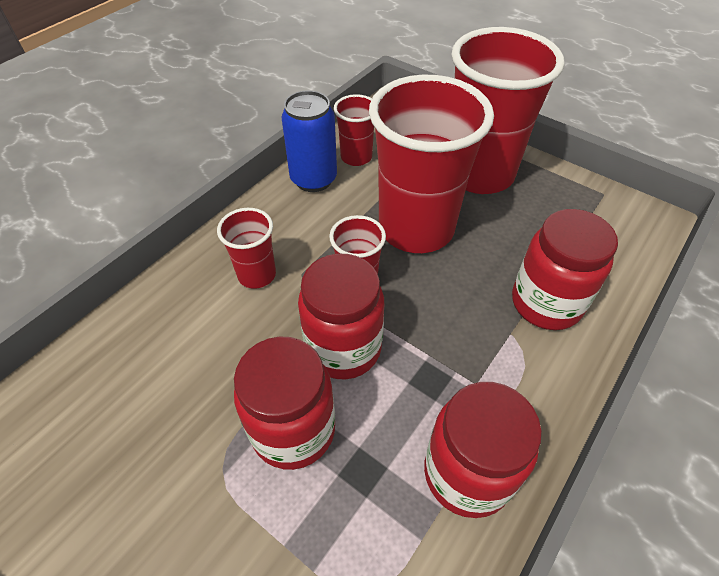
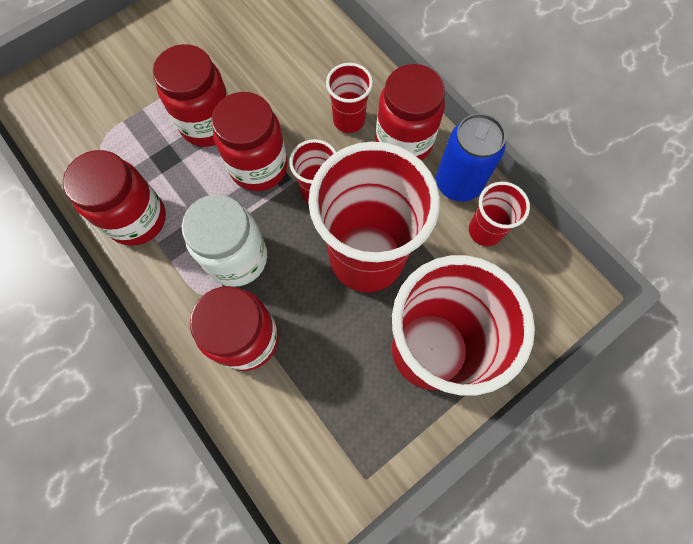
camera: 105 degrees right, 20 degrees up
none -> white jar [181,195,267,287]
none -> red jar [376,64,445,161]

